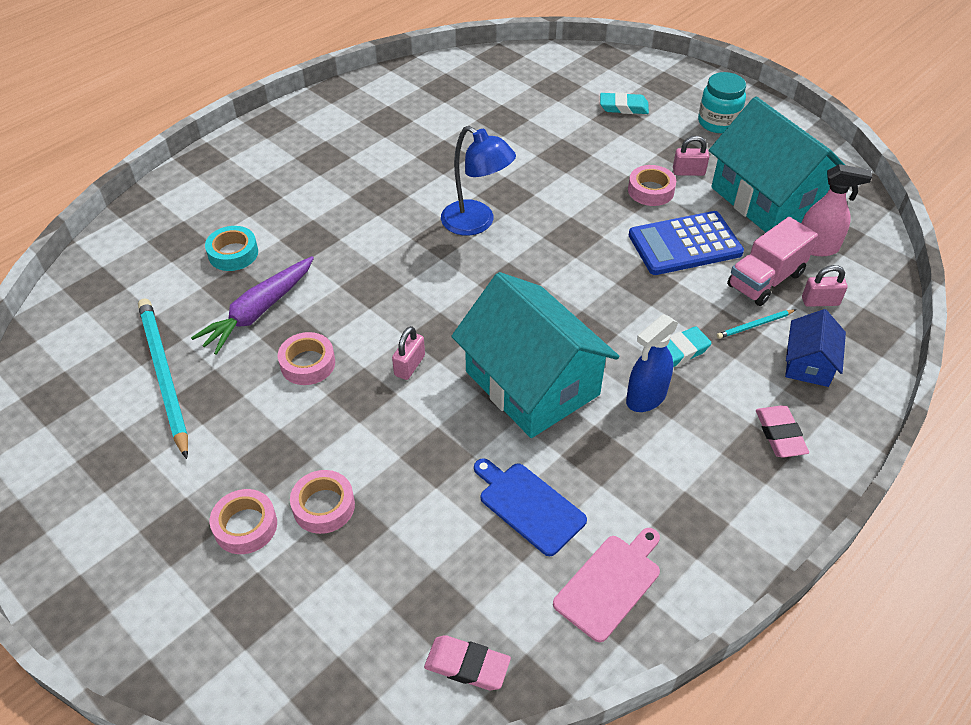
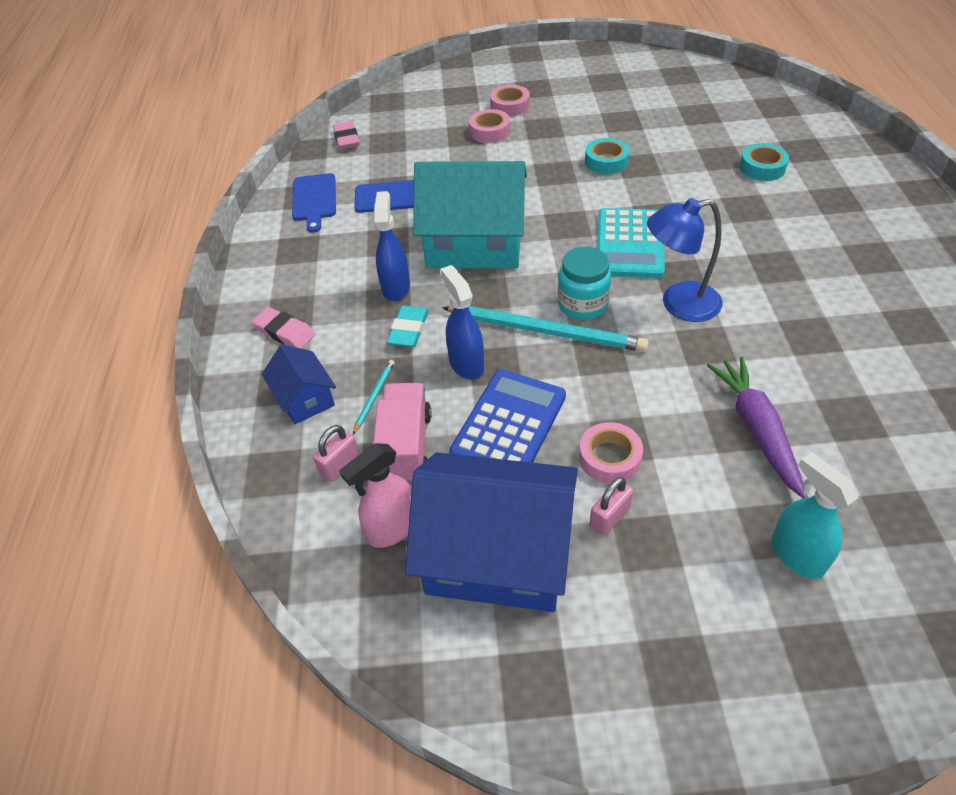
camera: 135 degrees right, 0 degrees up
turquoise pencil [138,298,188,459] -> turquoise pencil moved to [442,306,649,352]
purple carrot [191,256,314,355] -> purple carrot moved to [707,356,808,499]
pink tape [278,332,335,385] -> turquoise tape [585,138,630,175]
pink padlock [392,326,425,380] -> none
pink eraser [424,635,511,690] -> pink eraser turned 75 degrees counterclockwise [333,121,360,149]
pink cutting board [553,528,660,642] -> blue cutting board [292,173,336,233]
turquoise eraser [600,92,649,114] -> turquoise spray bottle [772,452,858,579]
turquoise jar [698,72,746,133] -> turquoise jar moved to [558,247,611,320]
turquoise house [709,97,845,233] -> blue house [405,452,578,612]
none -> blue spray bottle [440,265,484,380]
none -> turquoise calculator [597,208,665,278]

